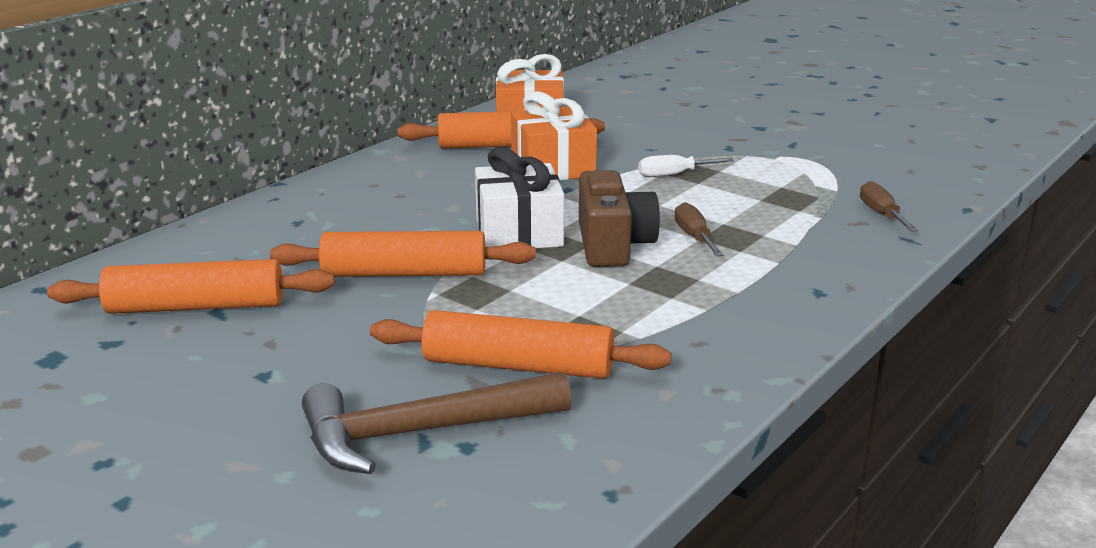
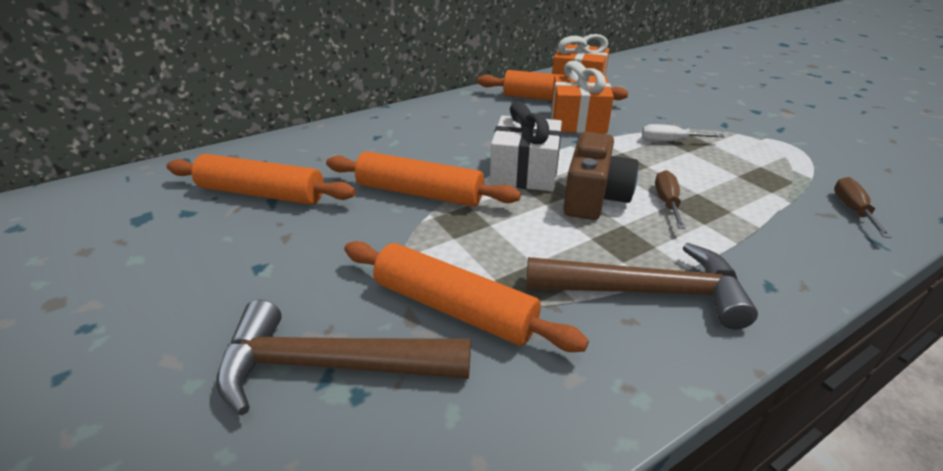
camera: 20 degrees right, 10 degrees up
none -> brown hammer [526,243,758,329]

